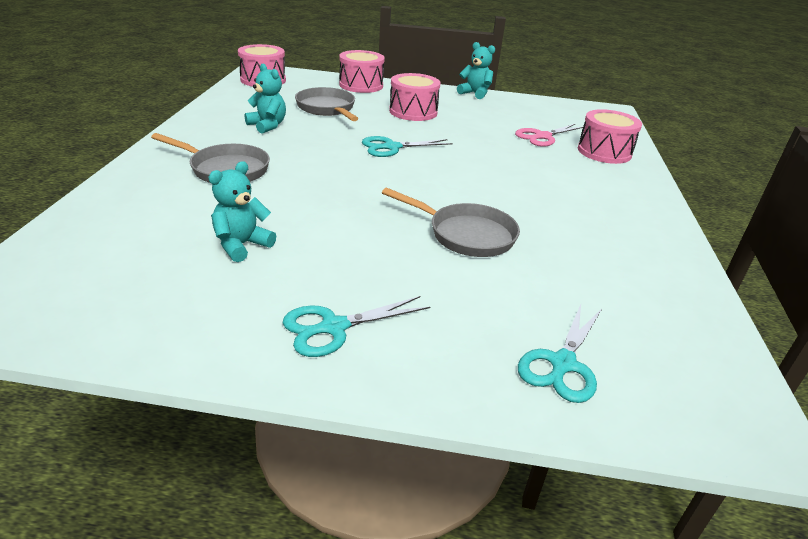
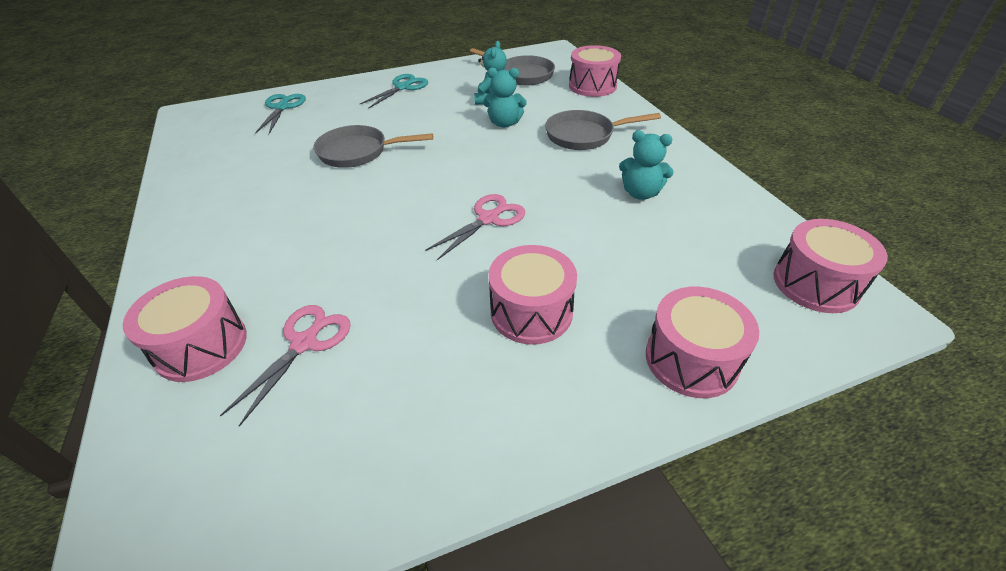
camera: 155 degrees right, 10 degrees up
grey pan [295,87,359,121] -> grey pan moved to [470,48,555,86]
turquoise scissors [362,136,453,157] -> pink scissors [425,194,525,260]
turquoise teddy bear [457,42,495,99] -> turquoise teddy bear moved to [483,68,527,128]
none -> pink drum [569,45,621,97]

